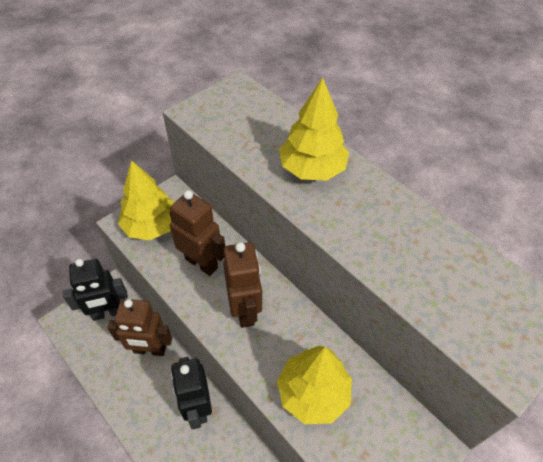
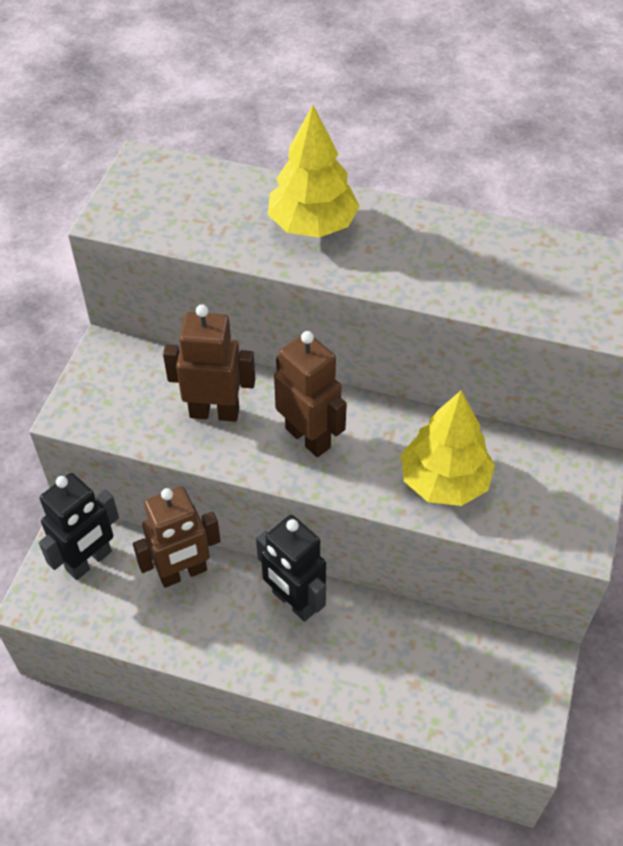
camera: 30 degrees left, 0 degrees up
yellow tree [118,160,175,240] -> none

